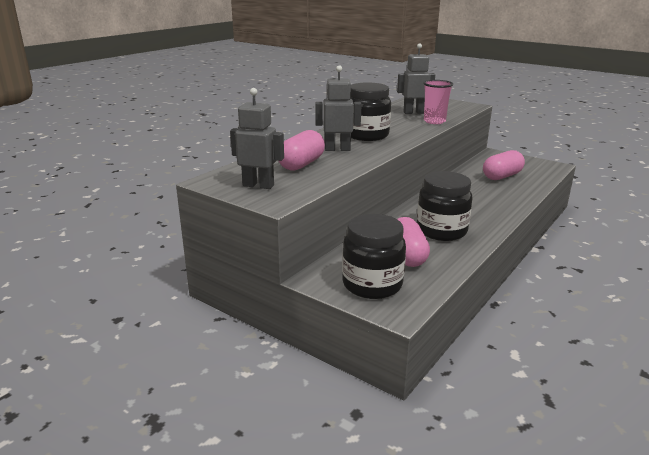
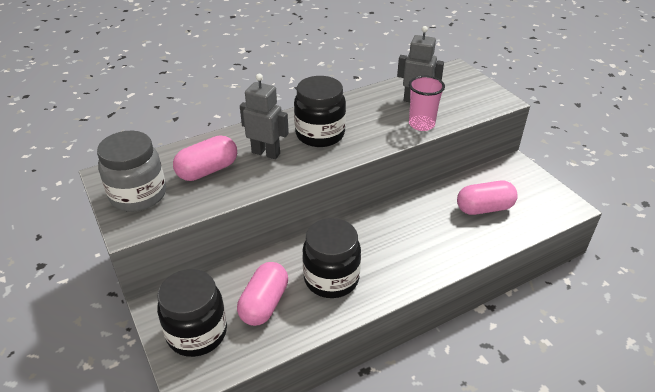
camera: 25 degrees right, 15 degrees up
grey robot [230,88,284,189] -> grey jar [97,131,166,212]

